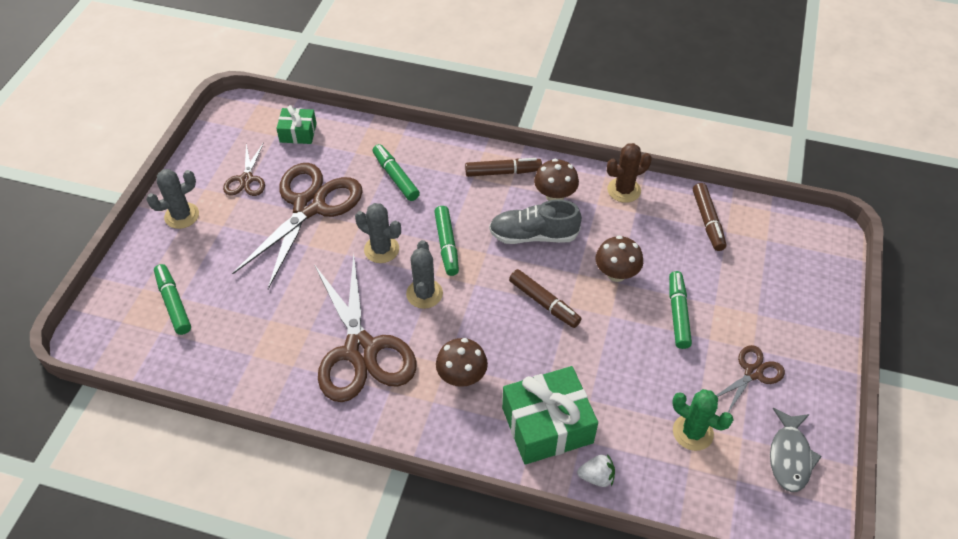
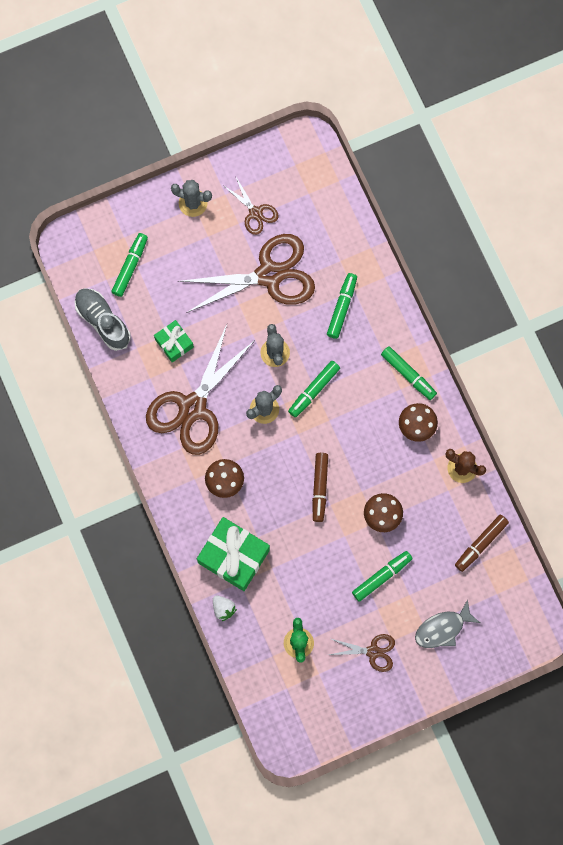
camera: 50 degrees right, 25 degrees up
brown scissors [223,142,265,196] -> brown scissors turned 90 degrees counterclockwise [223,177,278,235]
green gift [276,105,317,144] -> green gift moved to [154,320,194,362]
brown marker [465,158,542,177] -> green marker [381,346,437,400]
grey shoe [489,200,582,244] -> grey shoe moved to [75,288,131,351]
grey fish [770,408,822,492] -> grey fish moved to [415,599,480,648]

